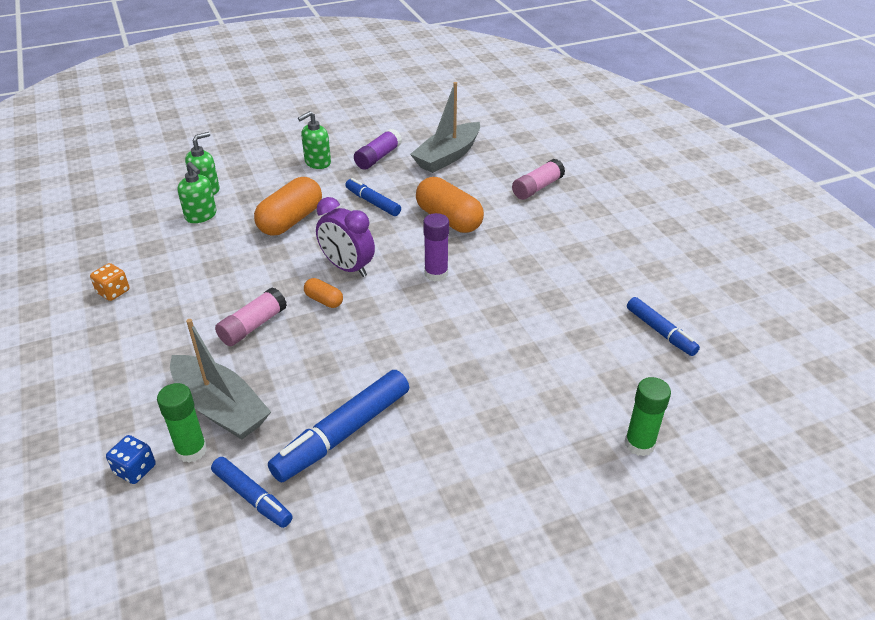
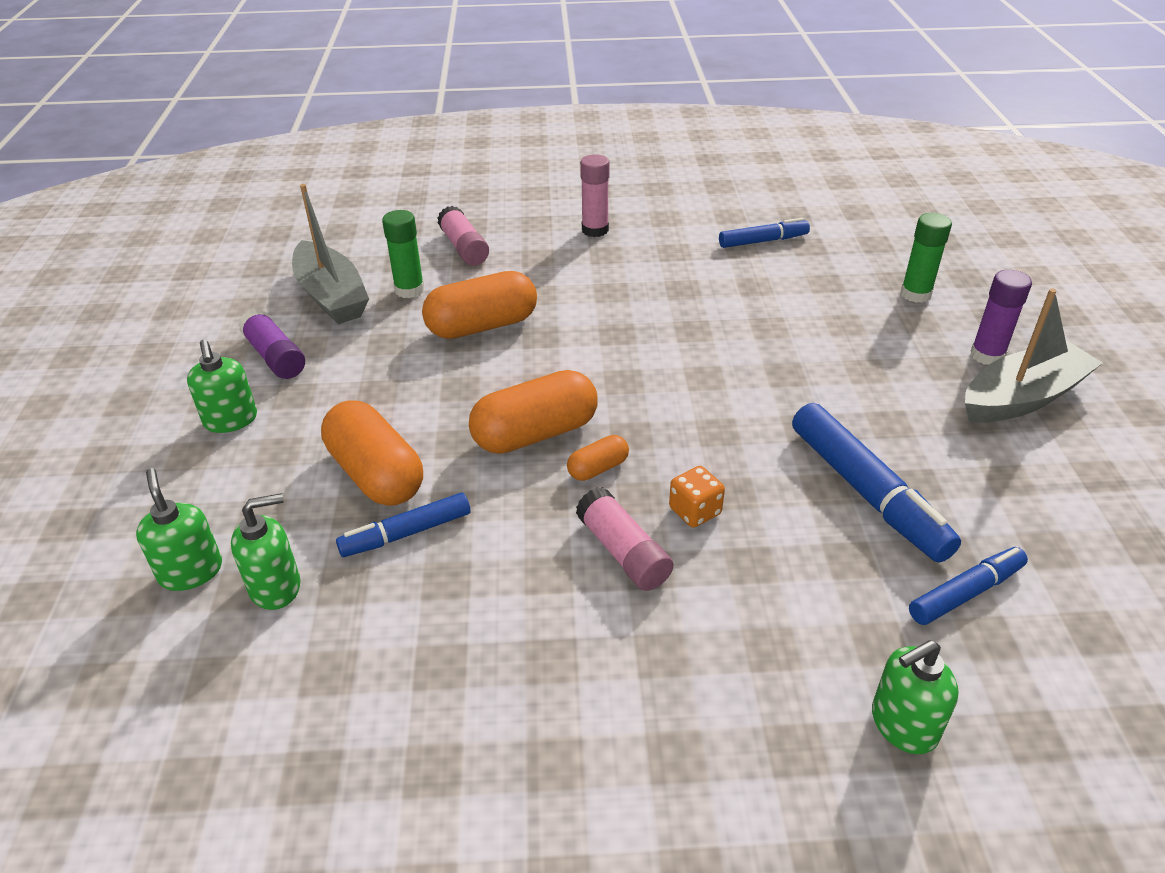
camera: 70 degrees left, 0 degrees up
orange dice [90,263,130,301] -> orange dice moved to [669,466,725,528]
blue dice [106,435,156,484] -> green soap dispenser [872,640,959,754]
green glue stick [157,383,207,463] -> green glue stick moved to [382,210,425,298]
grey boat [170,319,271,439] -> grey boat moved to [965,288,1103,423]
purple clock [316,197,375,277] -> orange capsule [469,370,598,454]
blue marker [345,178,401,216] -> blue marker moved to [336,493,470,557]
purple glue stick [423,213,449,281] -> purple glue stick moved to [970,270,1032,365]
none -> pink glue stick [580,154,610,237]

